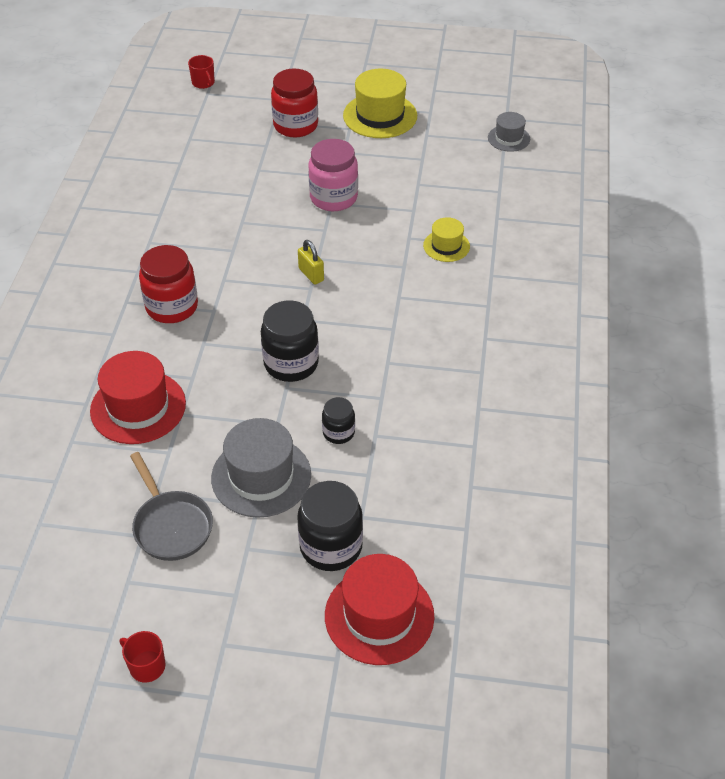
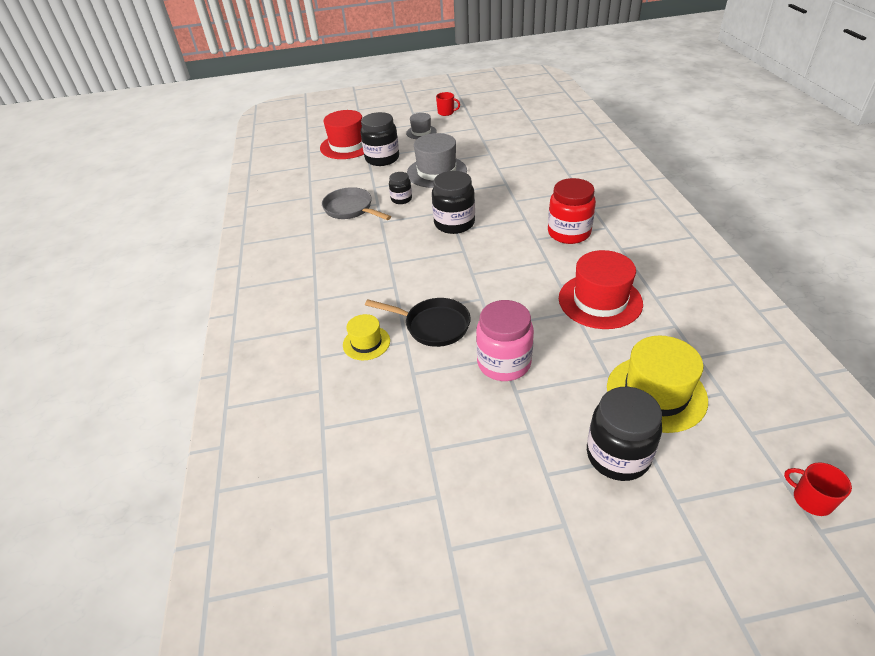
camera: 165 degrees right, 5 degrees down
red hat [90,351,186,444] -> red hat moved to [559,250,643,329]
grey pan [130,452,213,561] -> grey pan moved to [322,187,391,220]
red jar [271,69,318,138] -> black jar [587,387,662,481]
yellow padlock [298,240,324,285] -> none
yellow hat [343,69,417,138] -> yellow hat moved to [607,336,708,433]
grey hat [488,112,530,152] -> grey hat moved to [406,113,437,139]
none -> black pan [365,298,471,347]

